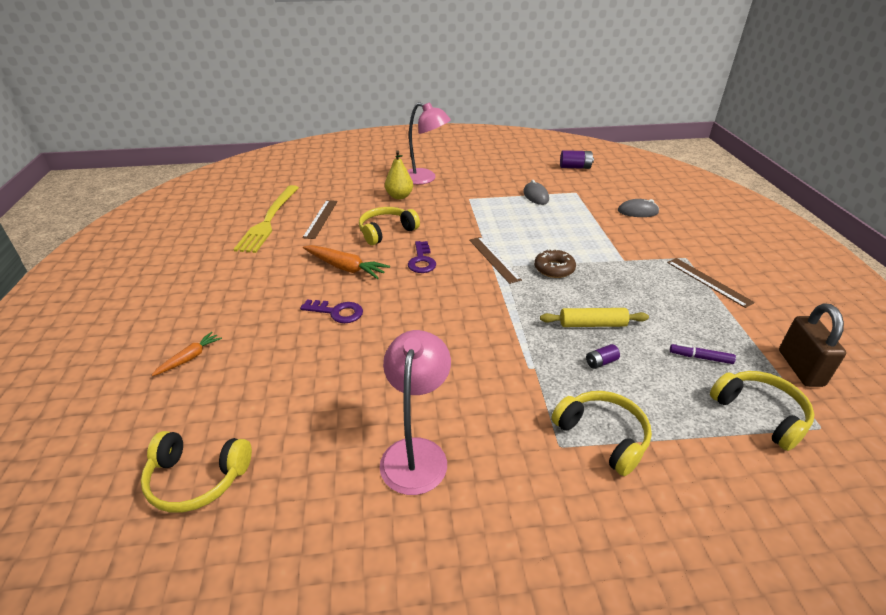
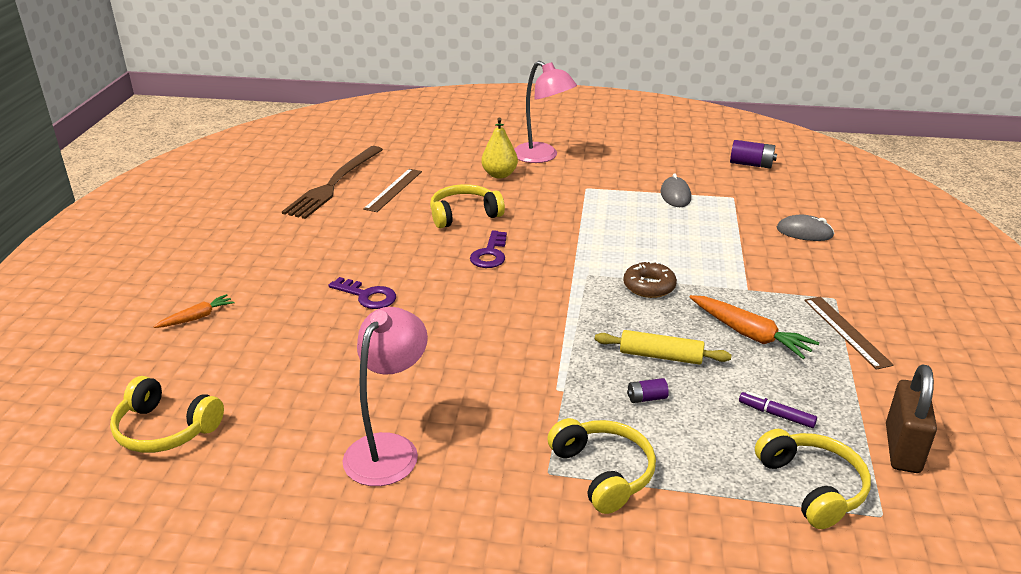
camera: 15 degrees right, 5 degrees down
yellow fork [233,185,299,253] -> brown fork [282,146,383,219]
orange carrot [303,245,390,279] -> orange carrot moved to [690,295,819,359]
brown ruler [469,237,522,284] -> none

